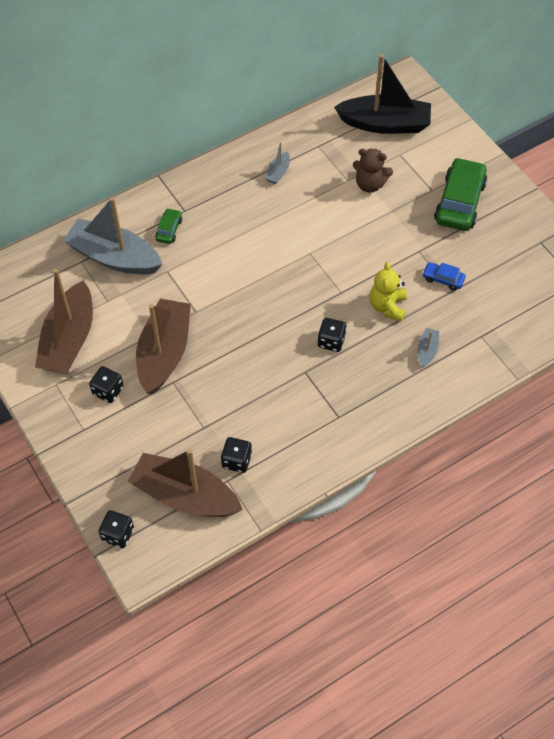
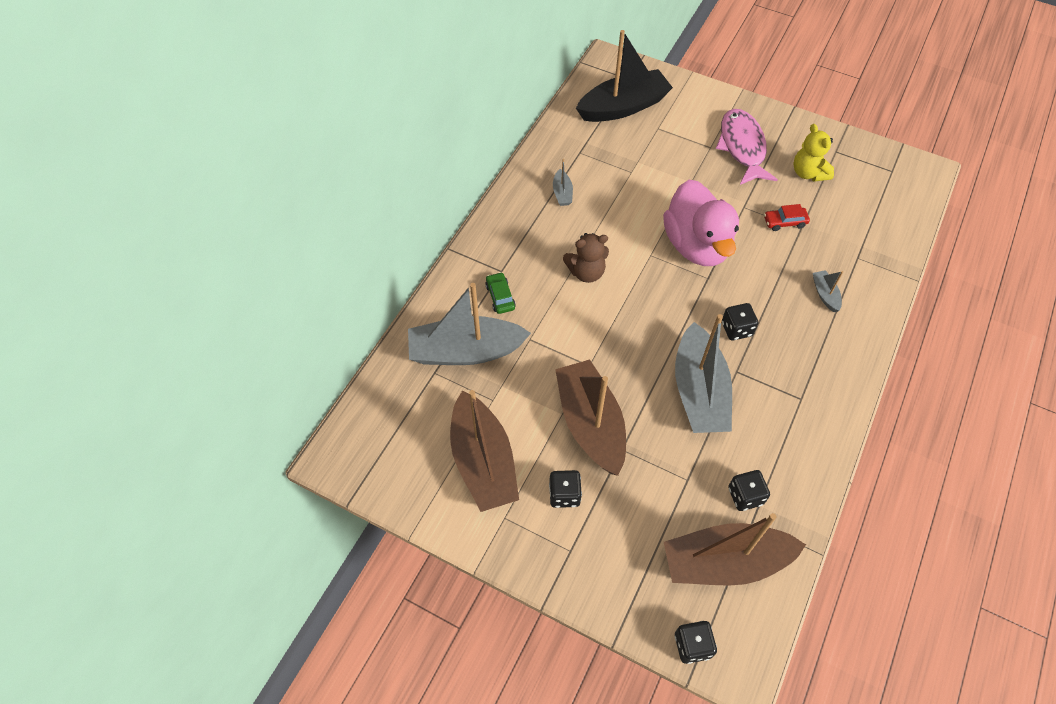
camera: 30 degrees left, 0 degrees up
brown teddy bear [353,148,393,193] -> brown teddy bear moved to [563,233,609,283]
yellow teddy bear [370,262,407,322] -> yellow teddy bear moved to [793,124,834,182]
blue car [422,262,466,291] -> red car [764,204,810,231]
green car [434,157,487,231] -> pink fish [716,109,778,185]
none -> pink duck [663,180,739,266]
none -> grey boat [675,314,732,433]

